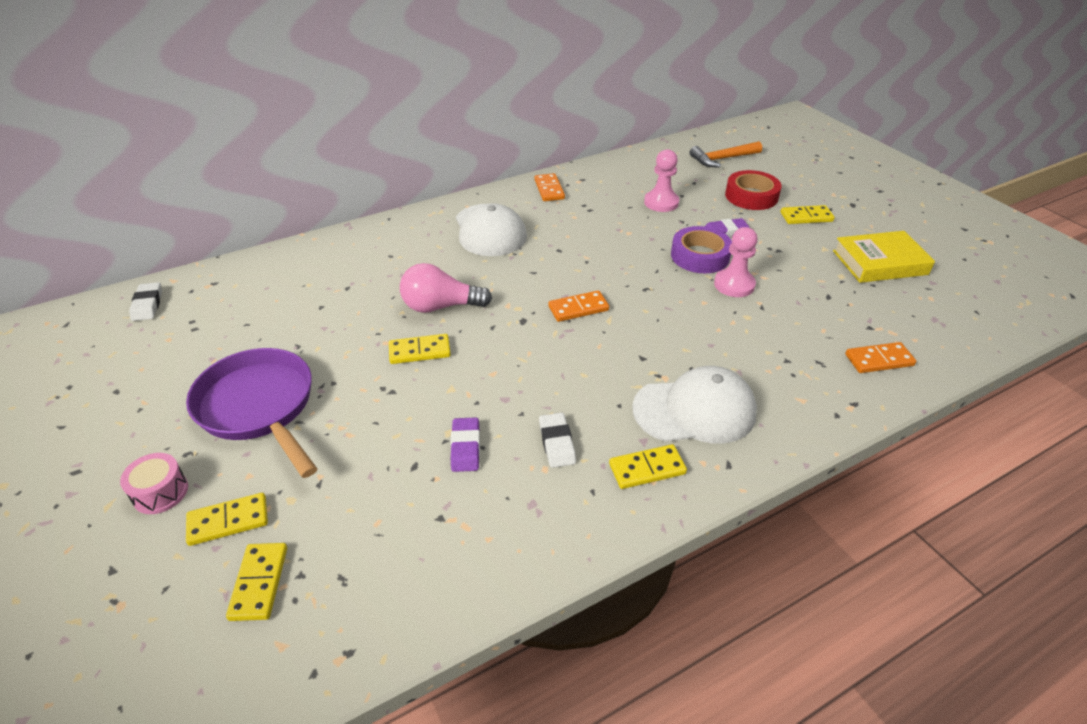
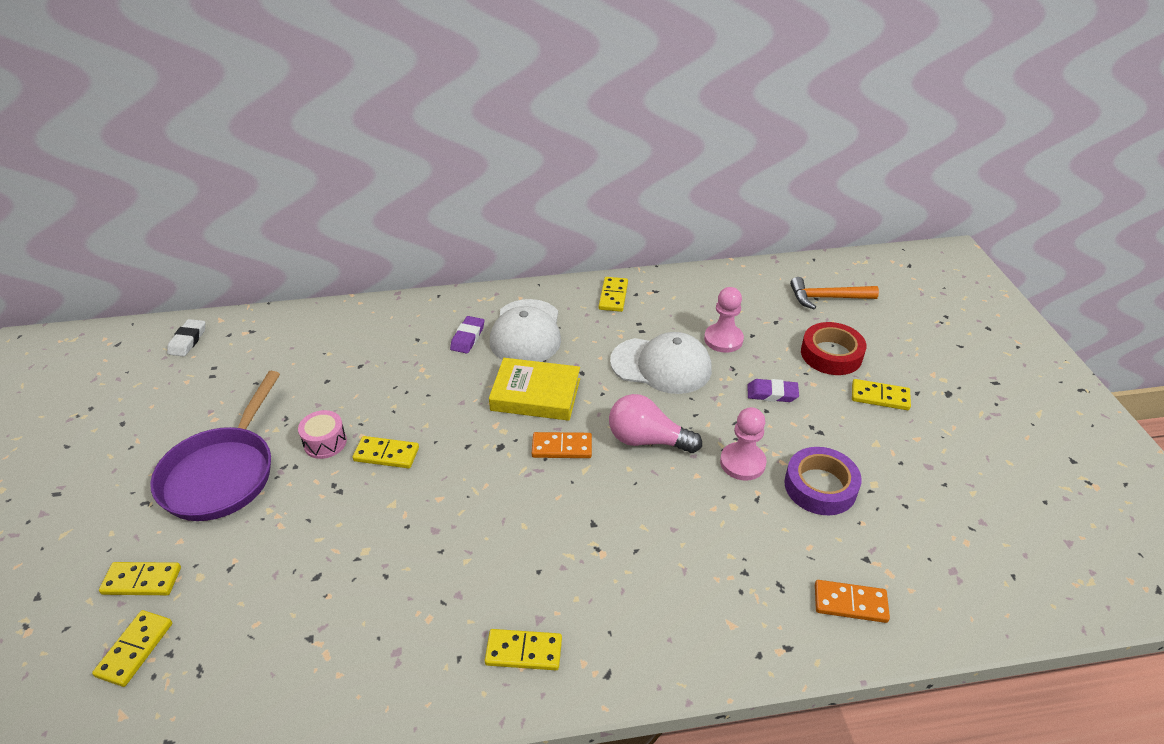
camera: 20 degrees right, 0 degrees up
pink drum [120,453,188,514] -> pink drum moved to [298,410,347,459]
purple pan [186,348,317,478] -> purple pan turned 150 degrees counterclockwise [150,371,280,521]
pink light bulb [400,263,492,313] -> pink light bulb moved to [609,394,702,453]
purple eraser [450,417,480,472] -> purple eraser moved to [450,316,484,354]
orange domino [534,173,565,201] -> yellow domino [599,277,628,312]
white eraser [539,412,576,468] -> none
white cap [632,366,757,444] -> white cap moved to [610,332,712,394]
purple tape [671,226,732,273] -> purple tape moved to [784,447,862,515]
yellow book [833,231,935,283] -> yellow book moved to [489,358,580,421]

